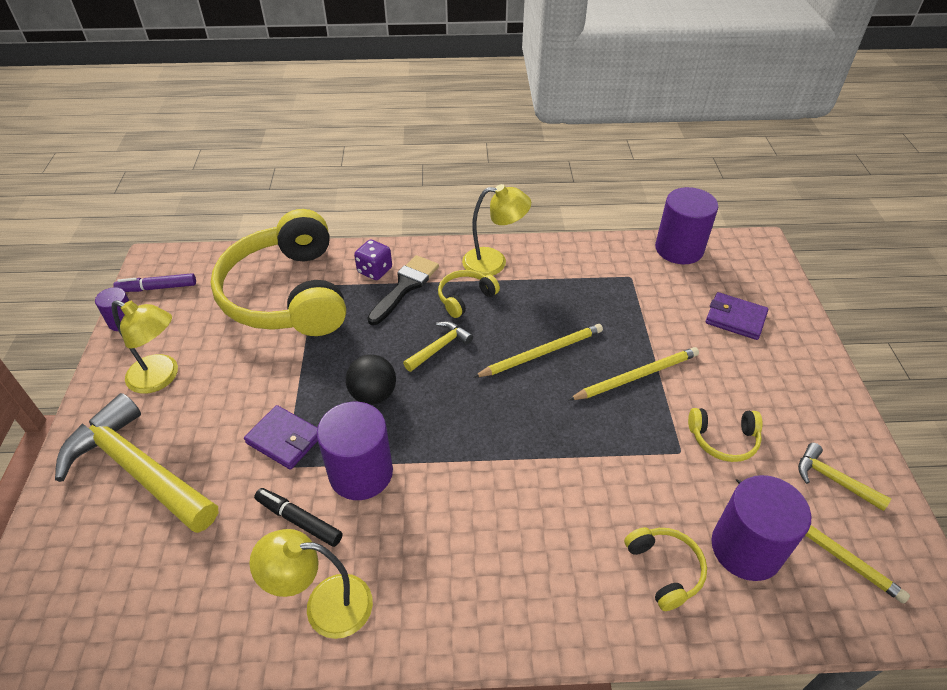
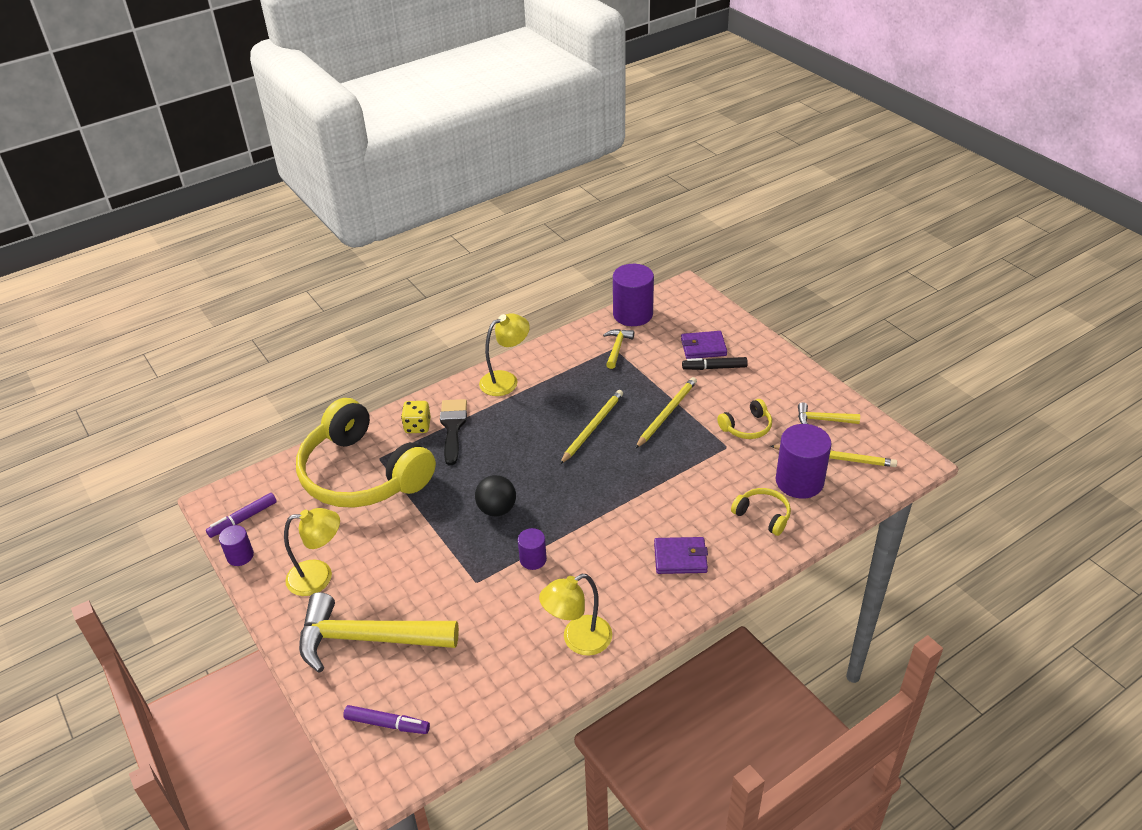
camera: 30 degrees left, 5 degrees down
purple wallet [244,405,317,470] -> purple wallet moved to [654,537,708,574]
black marker [254,488,343,547] -> black marker moved to [682,357,748,370]
purple cylinder [317,402,393,500] -> purple cylinder [518,528,547,570], size x0.53
purple dice [354,240,392,280] -> yellow dice [401,401,431,433]
yellow hammer [403,321,473,372] -> yellow hammer moved to [603,329,634,369]
yellow headphones [438,270,500,318] -> none
none -> purple marker [343,705,430,734]

